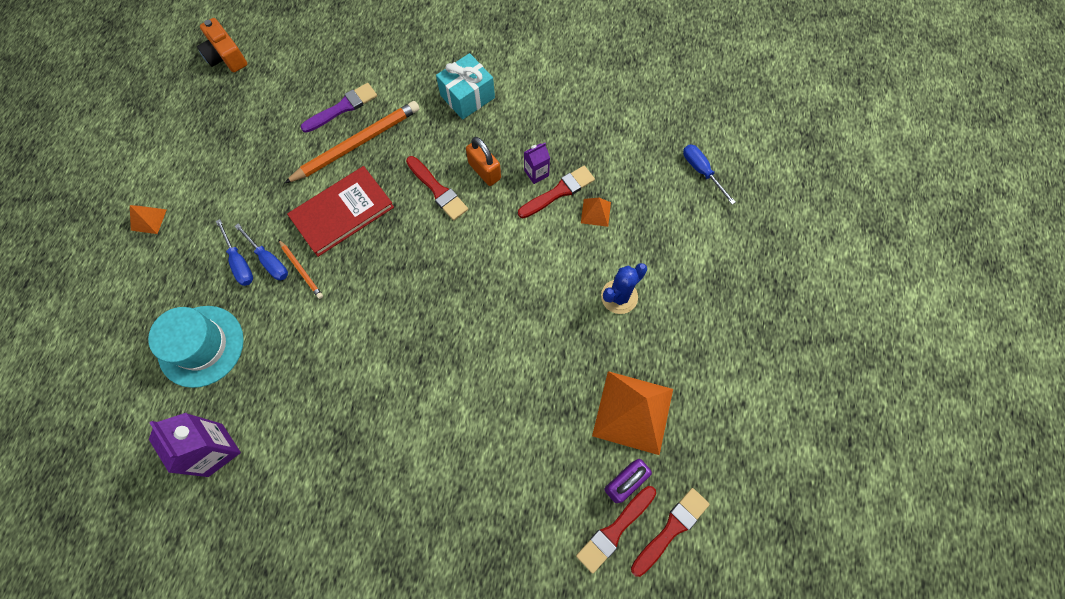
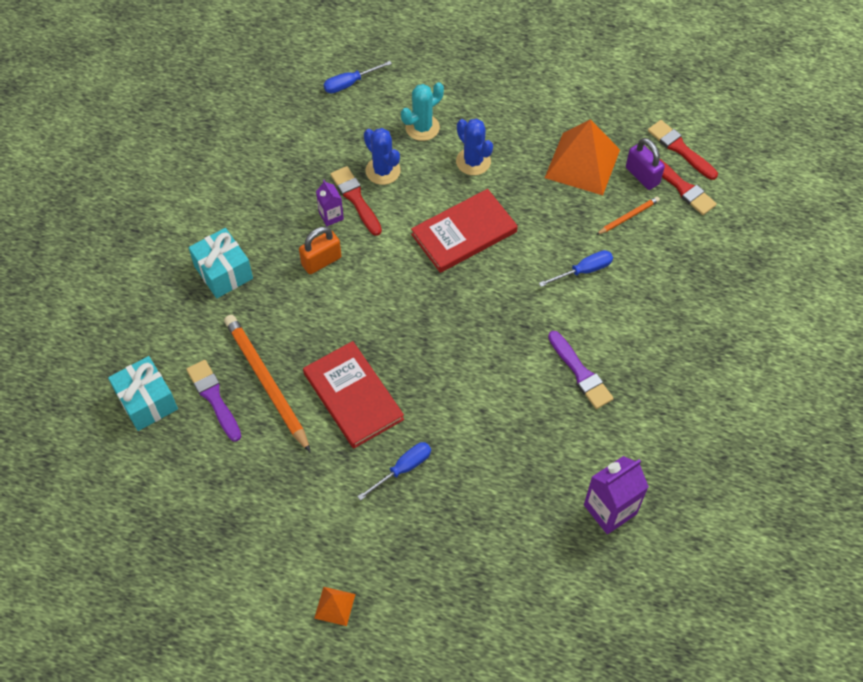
camera: 85 degrees left, 10 degrees down
turquoise hat [148,306,244,388] -> none
orange camera [197,18,247,72] -> none
blue screwdriver [216,219,253,286] -> blue screwdriver moved to [539,250,613,287]
orange pencil [278,239,323,299] -> orange pencil moved to [596,196,660,235]
red brush [406,156,468,220] -> none
orange pyramid [581,198,611,227] -> blue cactus [364,128,401,185]
none -> turquoise gift [108,356,178,431]
none -> turquoise cactus [401,82,444,141]
none -> red book [411,189,518,273]
none -> purple brush [548,331,614,409]

